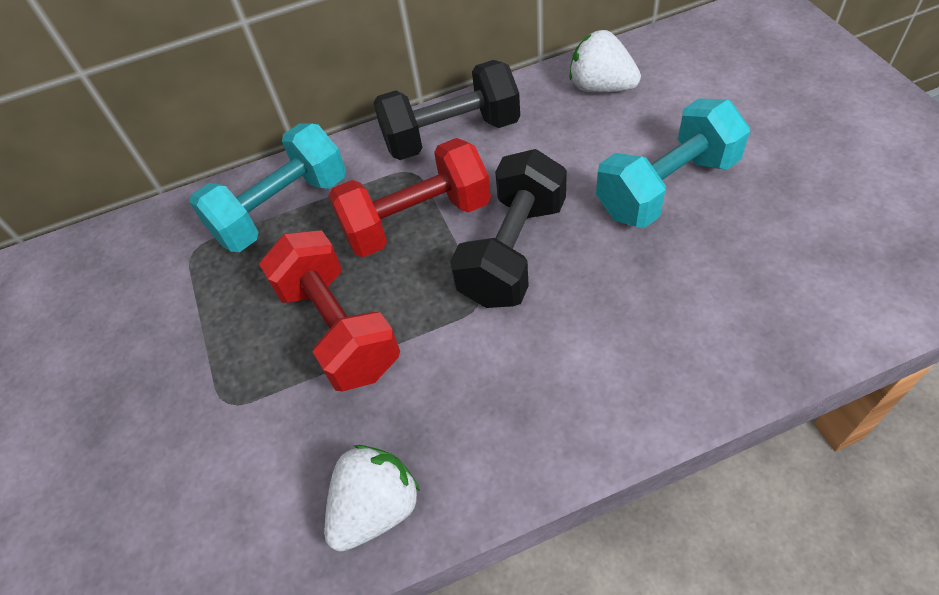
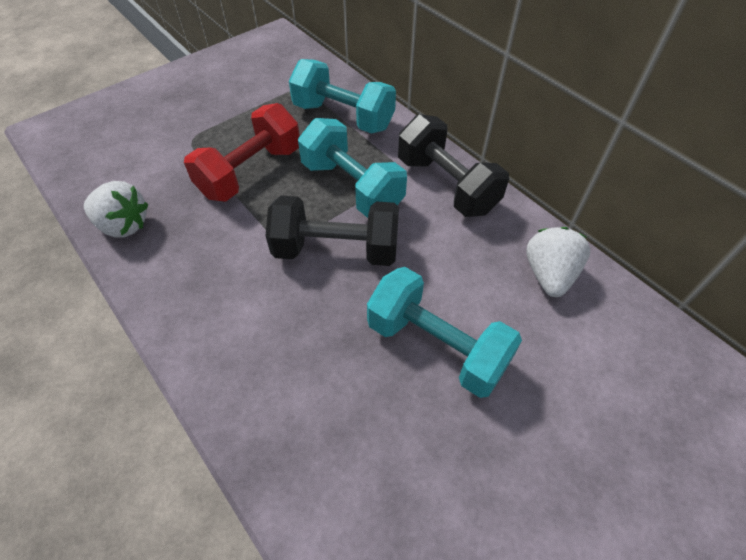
camera: 65 degrees right, 0 degrees up
red dumbbell [328,138,491,257] -> turquoise dumbbell [298,118,407,218]

